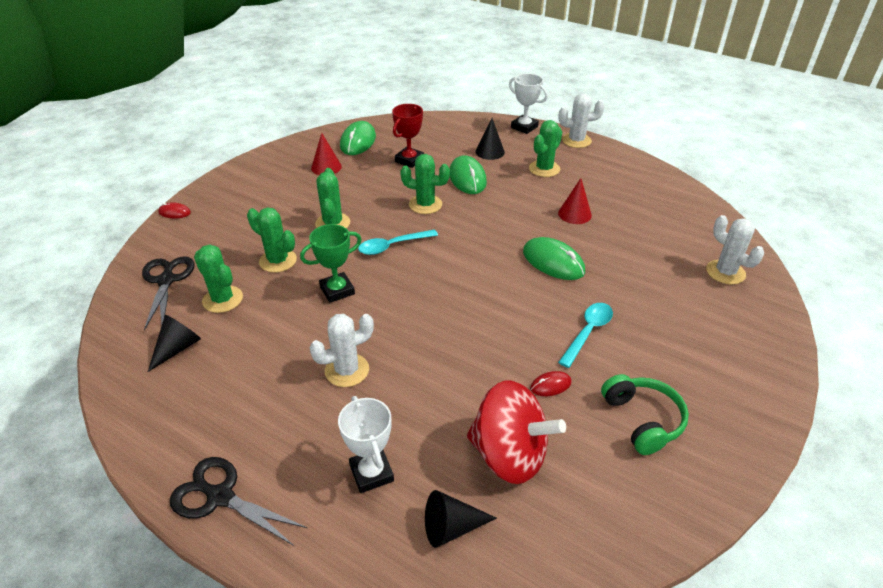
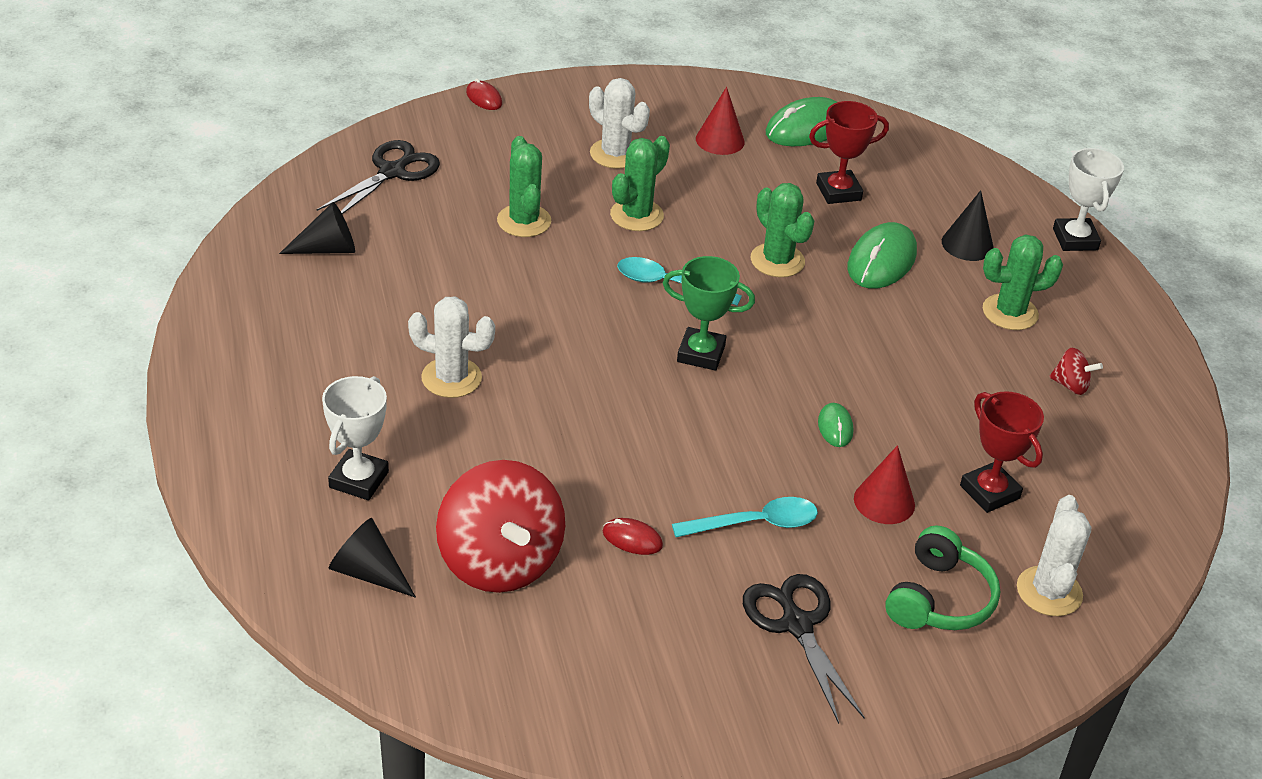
camera: 40 degrees right, 0 degrees up
black scissors [170,457,307,546] -> black scissors moved to [743,574,865,724]
green cactus [194,245,243,313] -> none
green trophy [300,224,362,303] -> green trophy moved to [663,256,755,371]
green mouse [523,237,585,280] -> green mouse [818,403,853,447], size x0.51
white cactus [558,93,605,148] -> white cactus moved to [589,78,650,169]
red cone [558,178,592,224] -> red cone moved to [854,445,915,524]
green headphones [601,374,689,455] -> green headphones moved to [885,525,1000,630]
none -> red trophy [960,391,1044,513]
none -> red spinning top [1049,348,1103,395]

